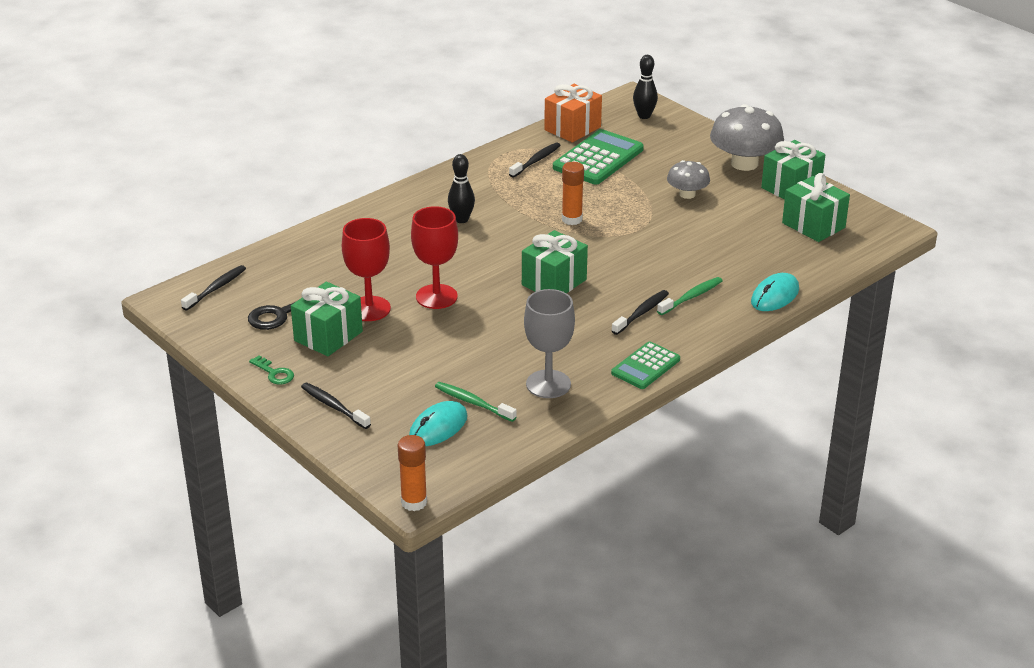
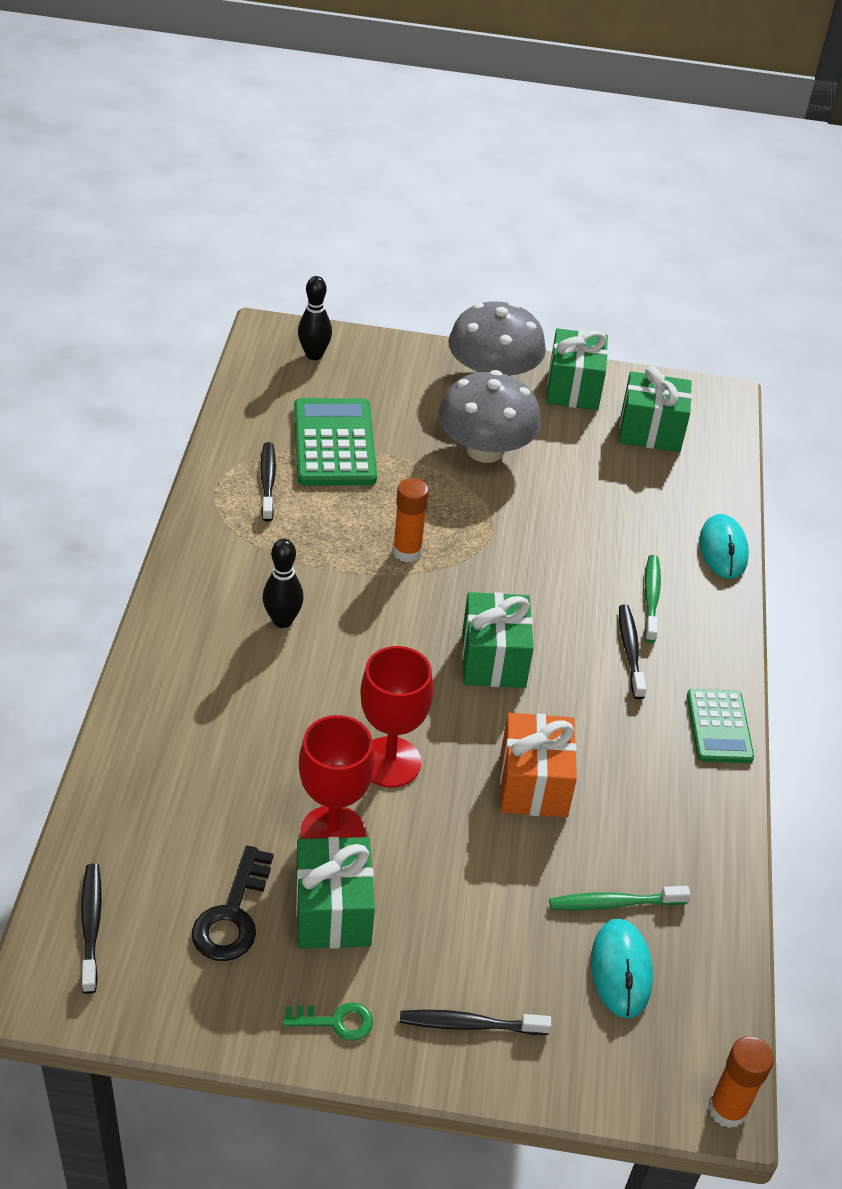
camera: 45 degrees left, 10 degrees up
grey goblet [524,289,575,398] -> none
orange gift [544,84,602,143] -> orange gift moved to [500,713,577,818]
grey mushroom [667,160,710,199] -> grey mushroom [438,370,541,463], size x1.75

